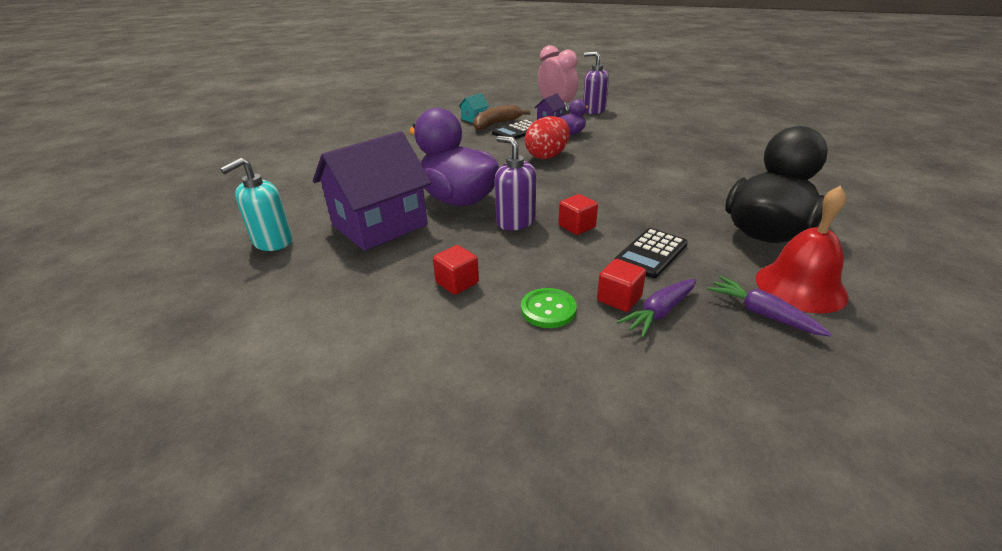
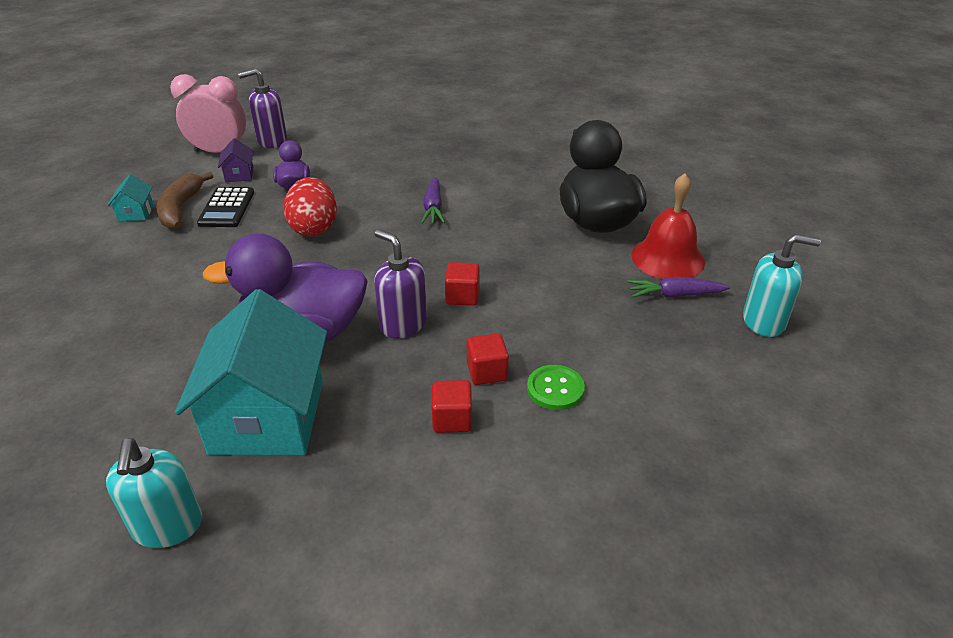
camera: 50 degrees left, 5 degrees up
purple house [313,131,432,251] -> turquoise house [175,289,327,455]
purple soap dispenser [495,136,536,231] -> purple soap dispenser turned 45 degrees clockwise [374,230,427,338]
red cube [597,259,646,312] -> red cube moved to [467,333,509,385]
black calculator [614,228,688,278] -> none
purple carrot [617,279,697,338] -> purple carrot moved to [421,177,445,224]
none -> turquoise soap dispenser [743,234,821,337]

